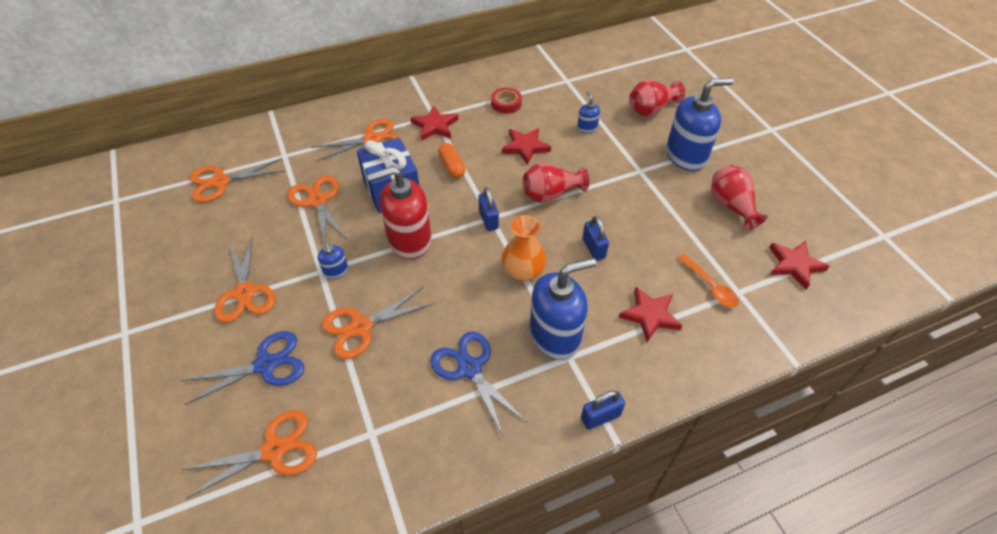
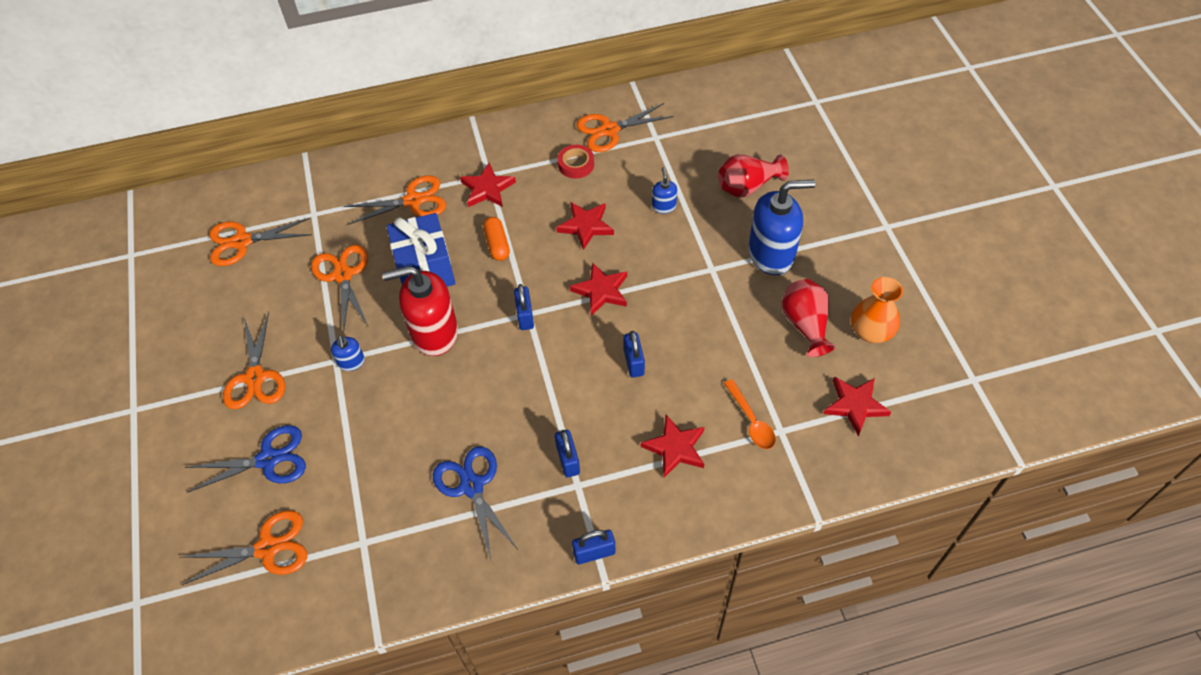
camera: 10 degrees right, 5 degrees up
orange scissors [322,286,434,359] -> orange scissors moved to [577,103,673,152]
orange vase [502,215,546,281] -> orange vase moved to [851,277,903,343]
red vase [522,162,589,203] -> red star [570,262,627,316]
blue soap dispenser [530,258,596,360] -> blue padlock [555,430,580,477]

